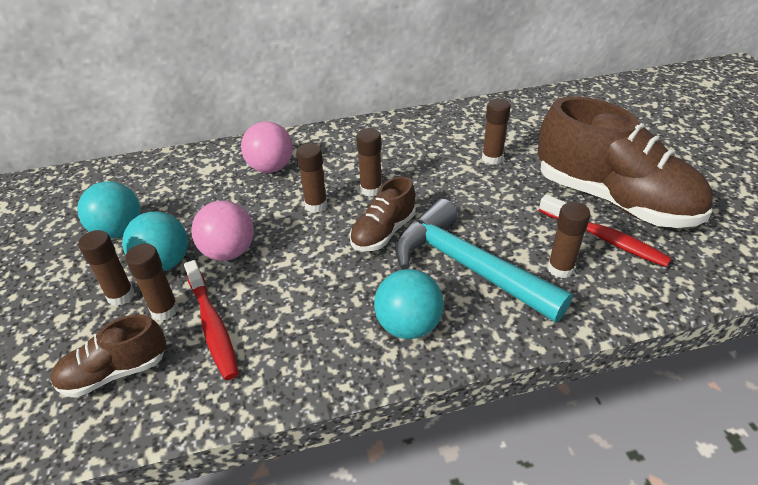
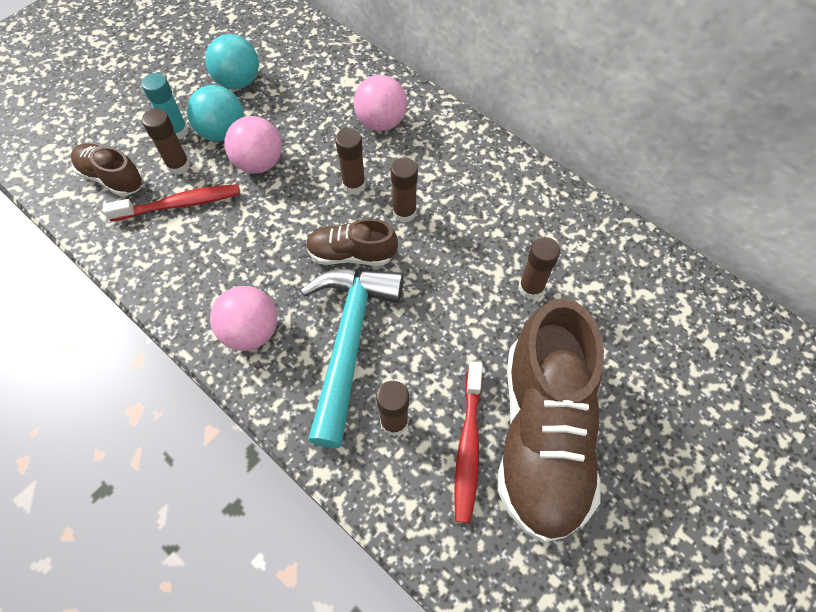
camera: 55 degrees right, 20 degrees up
brown glue stick [78,230,135,306] -> turquoise glue stick [142,73,189,140]
red toothbrush [184,260,239,380] -> red toothbrush turned 135 degrees counterclockwise [103,184,240,221]
turquoise ball [374,269,444,339] -> pink ball [210,286,277,351]

